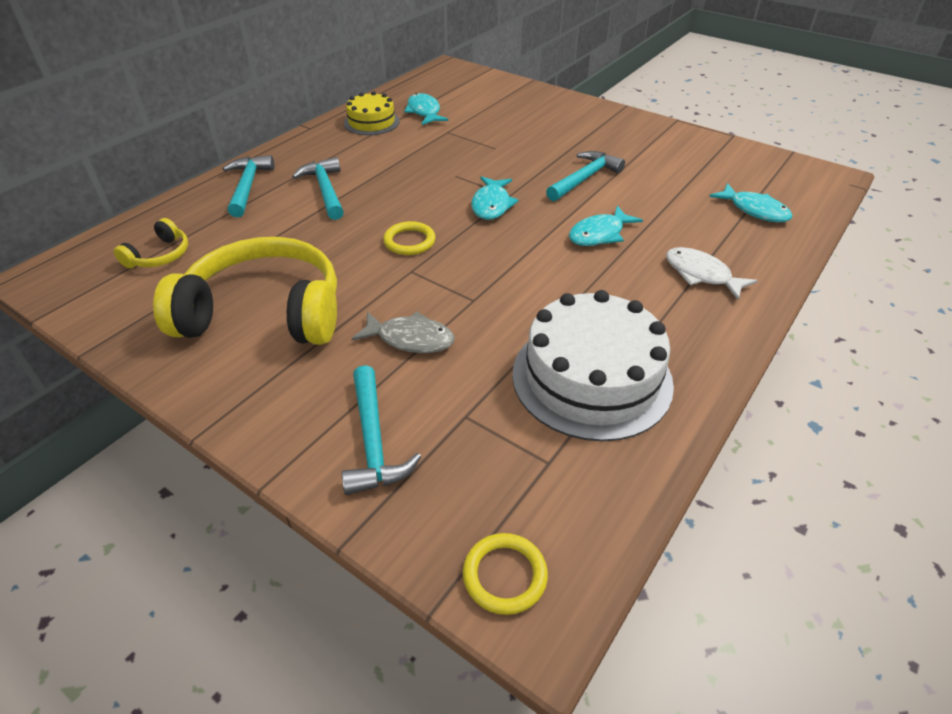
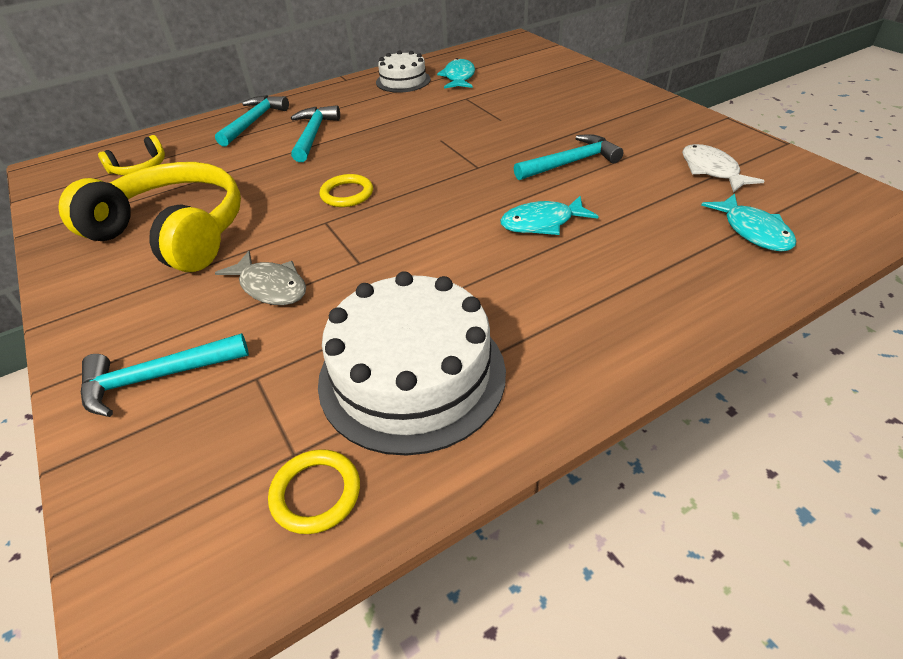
camera: 25 degrees right, 0 degrees up
turquoise hammer [342,365,421,495] -> turquoise hammer turned 60 degrees clockwise [81,333,249,417]
yellow cake [344,91,400,135] -> white cake [376,50,431,93]
yellow ring [463,533,548,615] -> yellow ring moved to [268,449,360,534]
turquoise fish [471,176,519,220] -> none
white fish [666,247,758,300] -> white fish moved to [682,144,764,193]

